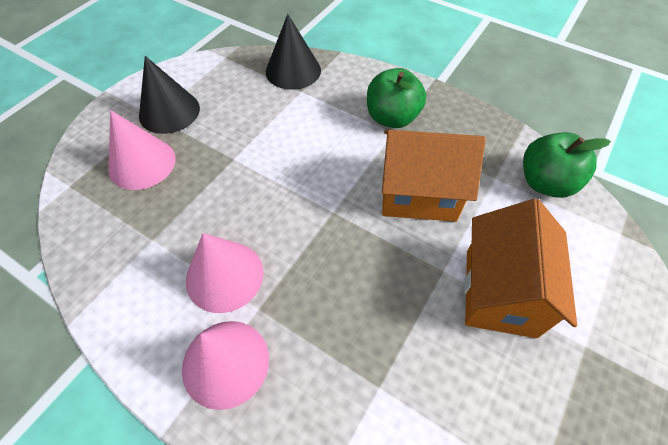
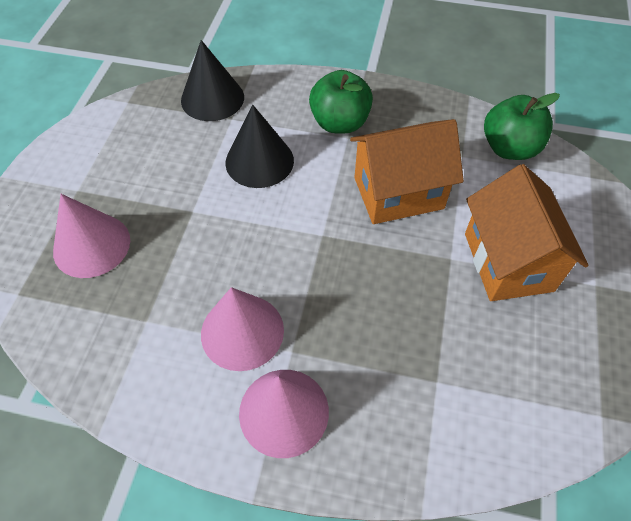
camera: 20 degrees left, 0 degrees up
black cone [139,56,200,134] -> black cone moved to [225,105,294,188]

